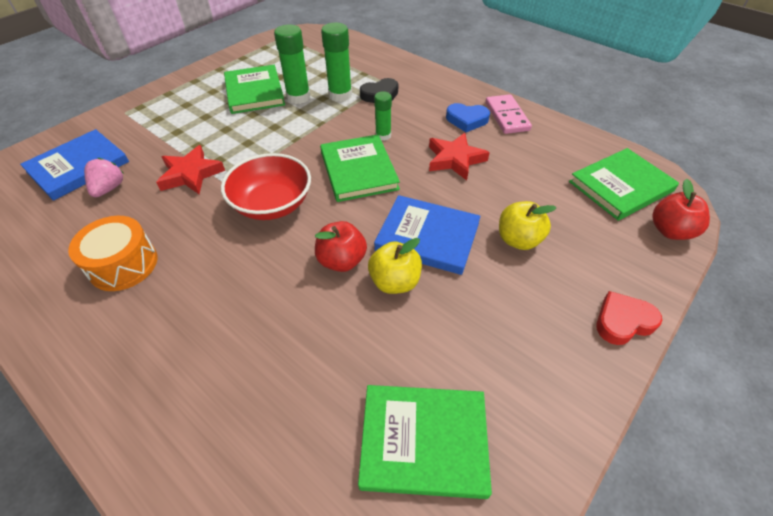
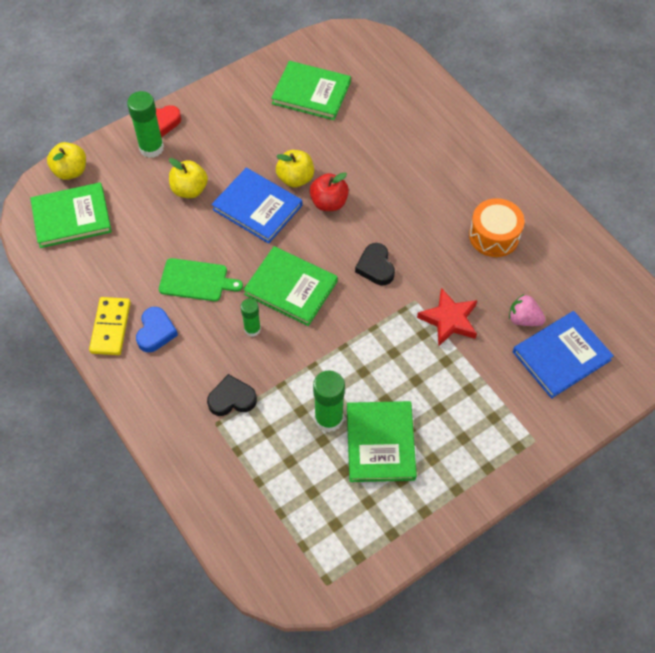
camera: 165 degrees left, 10 degrees up
pink strawberry [84,158,123,197] -> pink strawberry turned 90 degrees clockwise [509,294,546,326]
red bowl [221,153,311,220] -> black heart [355,243,395,285]
green book [320,134,400,202] -> green book turned 60 degrees counterclockwise [243,246,338,326]
green glue stick [321,23,352,102] -> green glue stick moved to [127,91,164,158]
red star [429,133,490,180] -> green cutting board [159,258,243,301]
blue heart [446,103,490,132] -> blue heart turned 75 degrees clockwise [136,307,178,352]
pink domino [485,94,532,134] -> yellow domino [89,297,131,355]
red apple [652,179,710,240] -> yellow apple [47,142,86,180]

